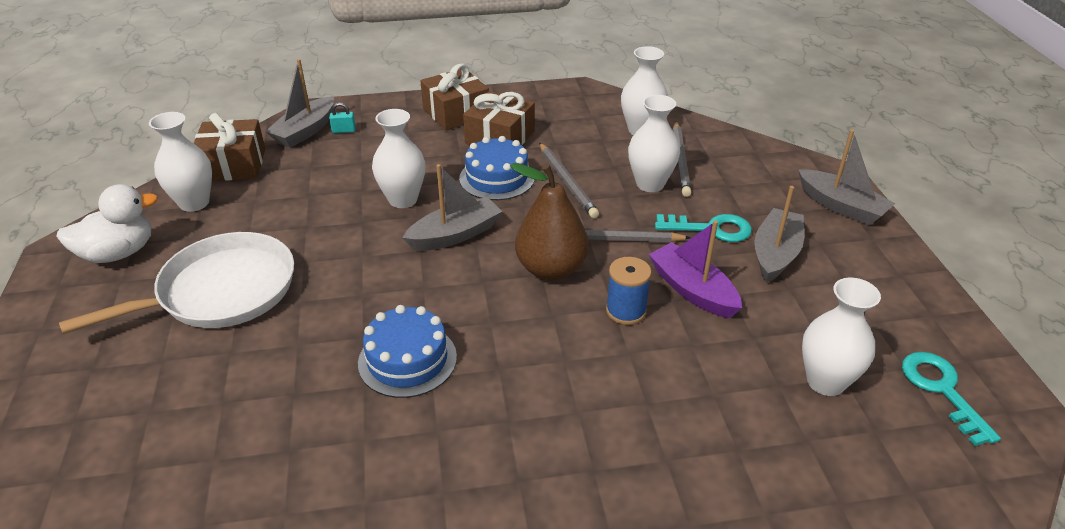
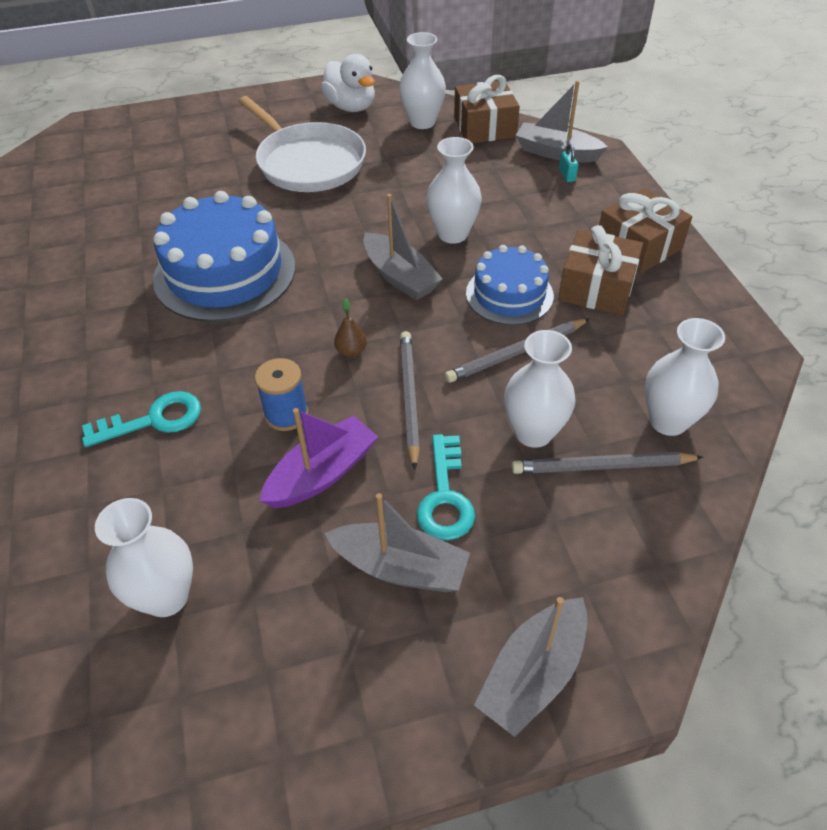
camera: 85 degrees right, 10 degrees up
blue cake [358,305,457,398] -> blue cake [153,191,295,322], size x1.67
brown pear [510,163,589,280] -> brown pear [334,298,367,357], size x0.42
turquoise key [902,352,1001,446] -> turquoise key moved to [82,391,201,447]

